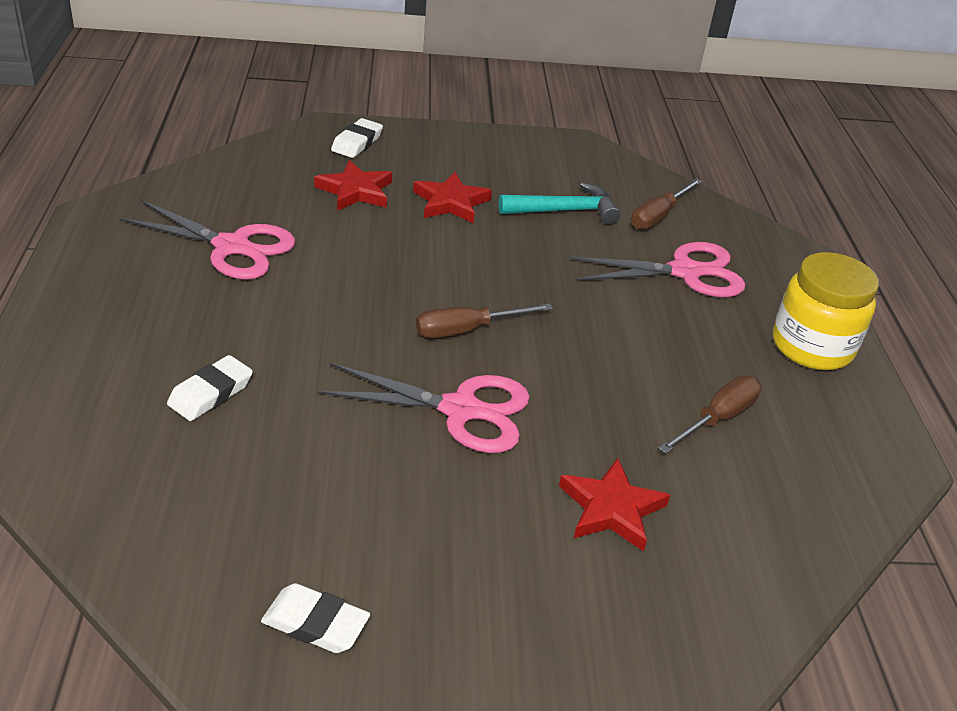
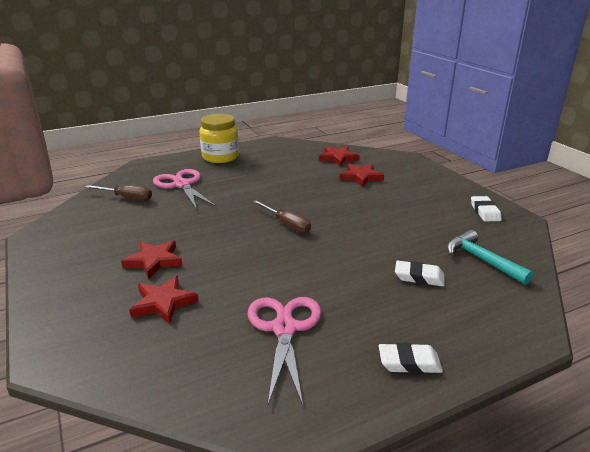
camera: 110 degrees left, 10 degrees down
pink scissors [317,363,530,453] -> none
white eraser [331,118,383,158] -> white eraser moved to [379,343,443,374]
turquoise hammer [499,182,620,225] -> turquoise hammer moved to [447,230,533,285]
brown screwdriver [658,376,761,454] -> none
none -> red star [319,146,359,167]

